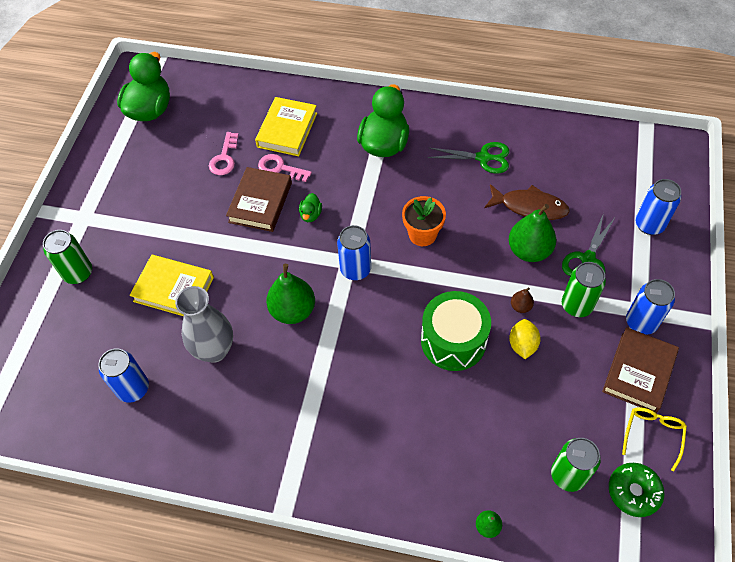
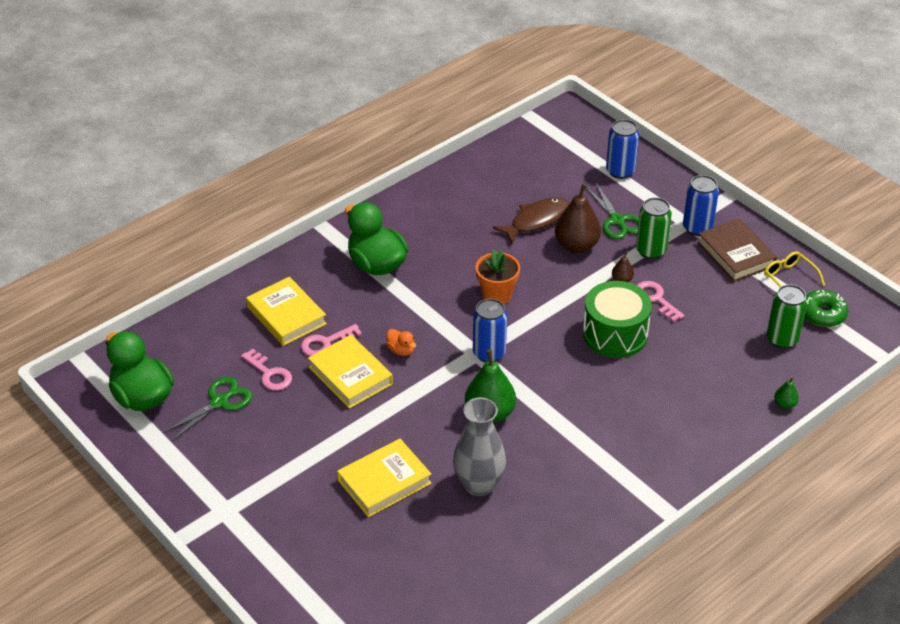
camera: 55 degrees left, 15 degrees down
green can [43,230,92,284] -> none
blue can [98,348,149,403] -> none
brown book [226,167,292,232] -> yellow book [308,335,393,409]
green duck [299,193,322,222] -> orange duck [386,329,416,356]
green scissors [428,142,509,173] -> green scissors moved to [163,377,252,441]
green pear [509,204,556,262] -> brown pear [555,183,601,253]
yellow lemon [509,319,541,359] -> pink key [637,281,684,322]

